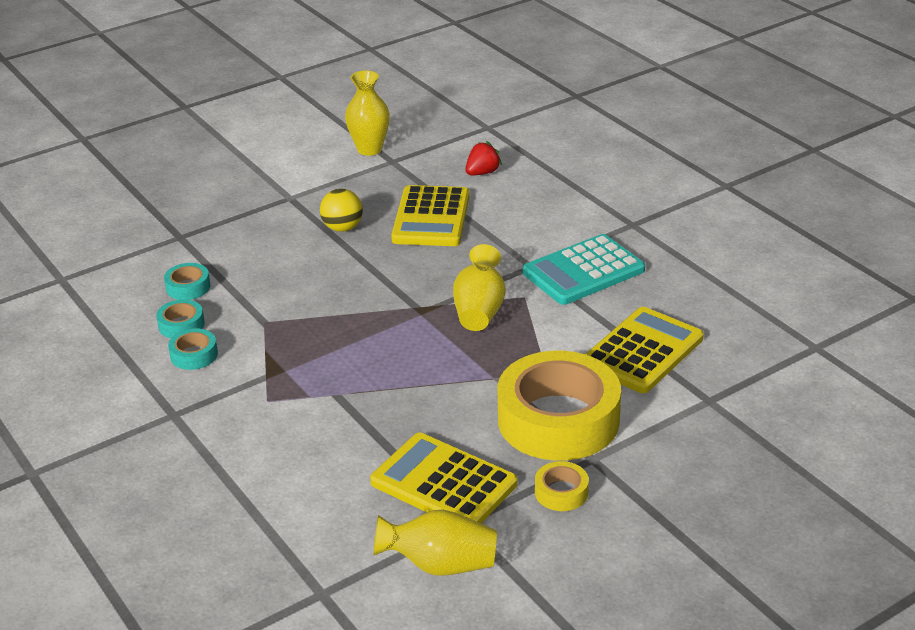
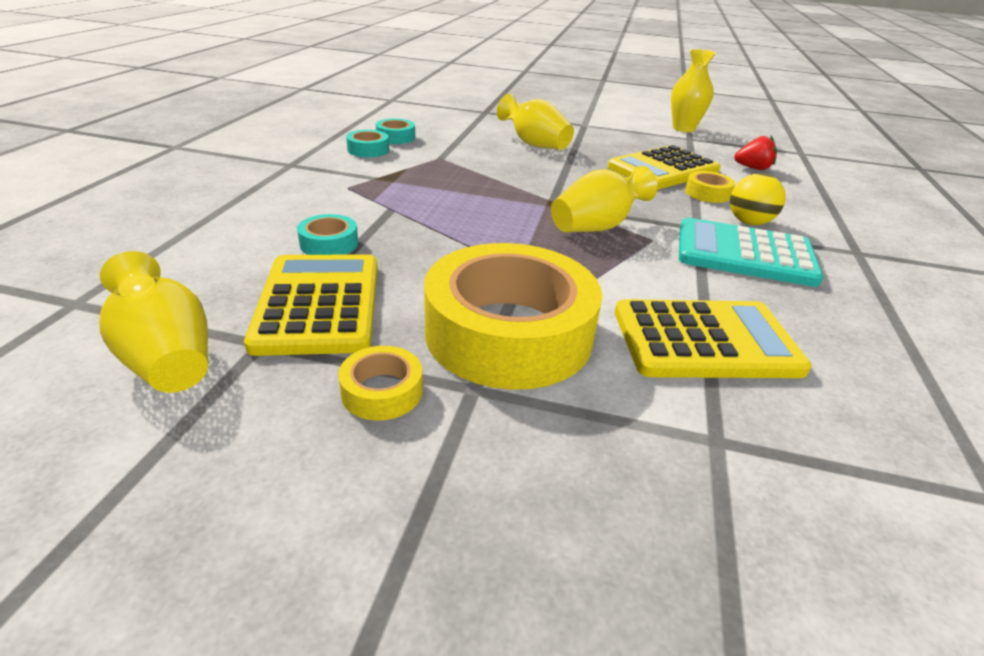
camera: 45 degrees right, 0 degrees up
turquoise tape [164,263,210,300] -> turquoise tape moved to [297,214,358,255]
yellow ball [320,189,363,232] -> yellow ball moved to [730,173,786,225]
none -> yellow vase [497,94,574,150]
none -> yellow tape [685,171,735,203]

